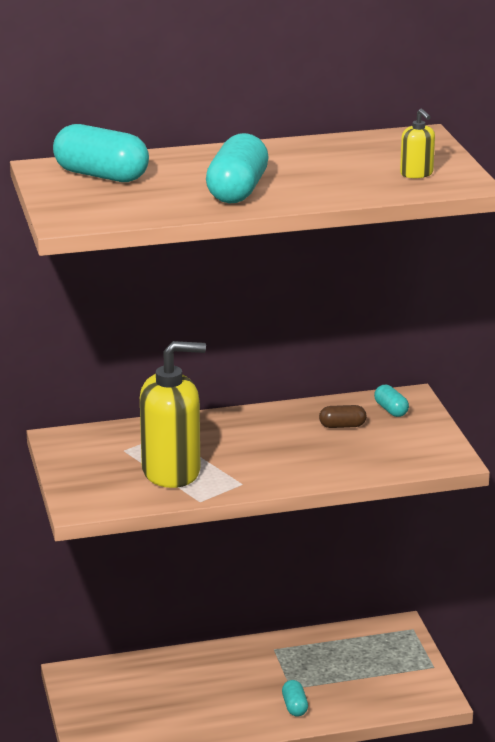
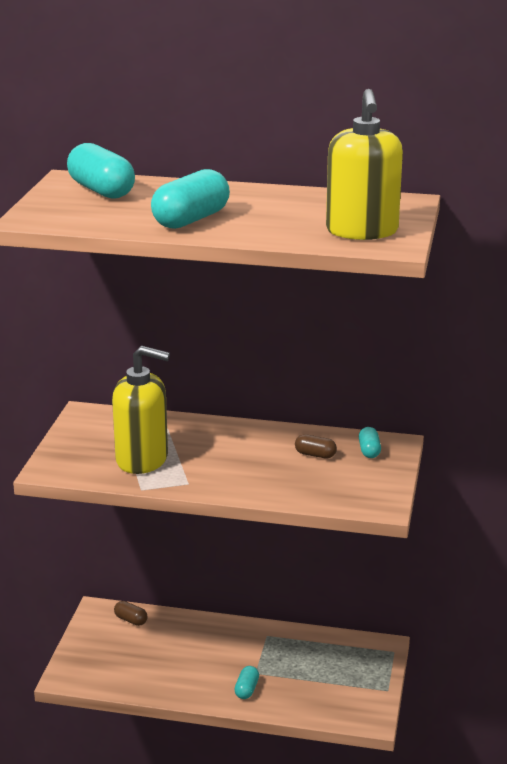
camera: 25 degrees right, 0 degrees up
yellow soap dispenser [400,109,435,178] -> yellow soap dispenser [326,89,403,240], size x2.19
none -> brown capsule [114,601,148,626]

